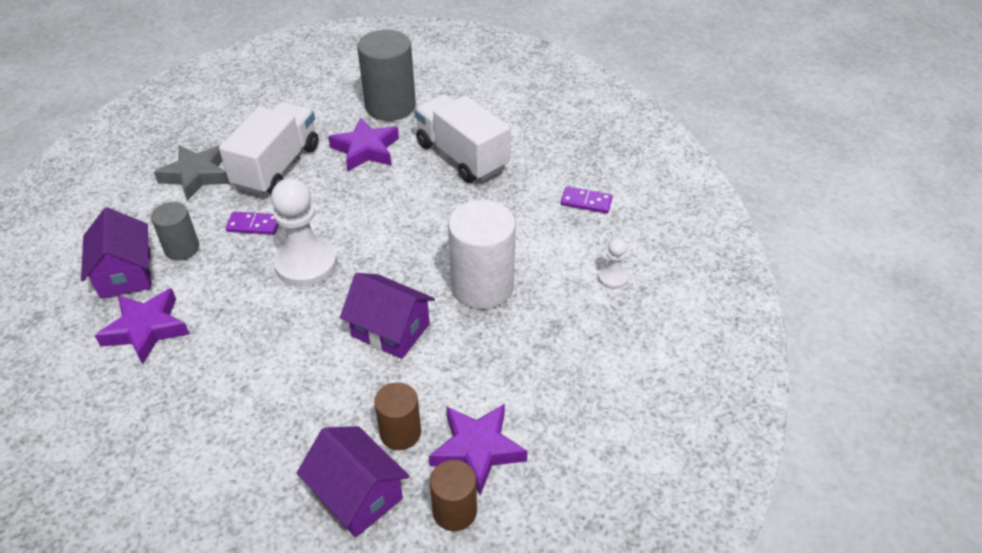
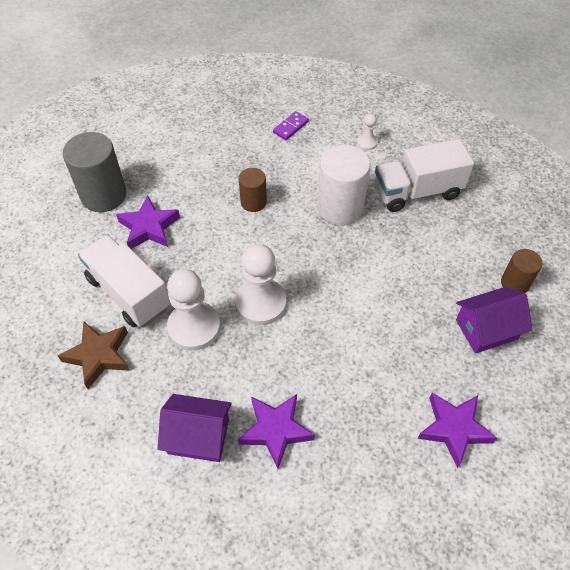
camera: 65 degrees left, 10 degrees up
grey cylinder [151,202,199,260] -> none
grey star [154,145,230,201] -> brown star [58,321,130,389]
purple domino [226,212,279,235] -> white pawn [167,269,220,351]
purple house [340,273,435,359] -> none
brown cylinder [374,382,421,450] -> brown cylinder moved to [239,168,267,212]
white truck [414,94,511,183] -> white truck moved to [375,139,474,212]
purple star [429,404,528,495] -> purple star moved to [417,393,497,468]

